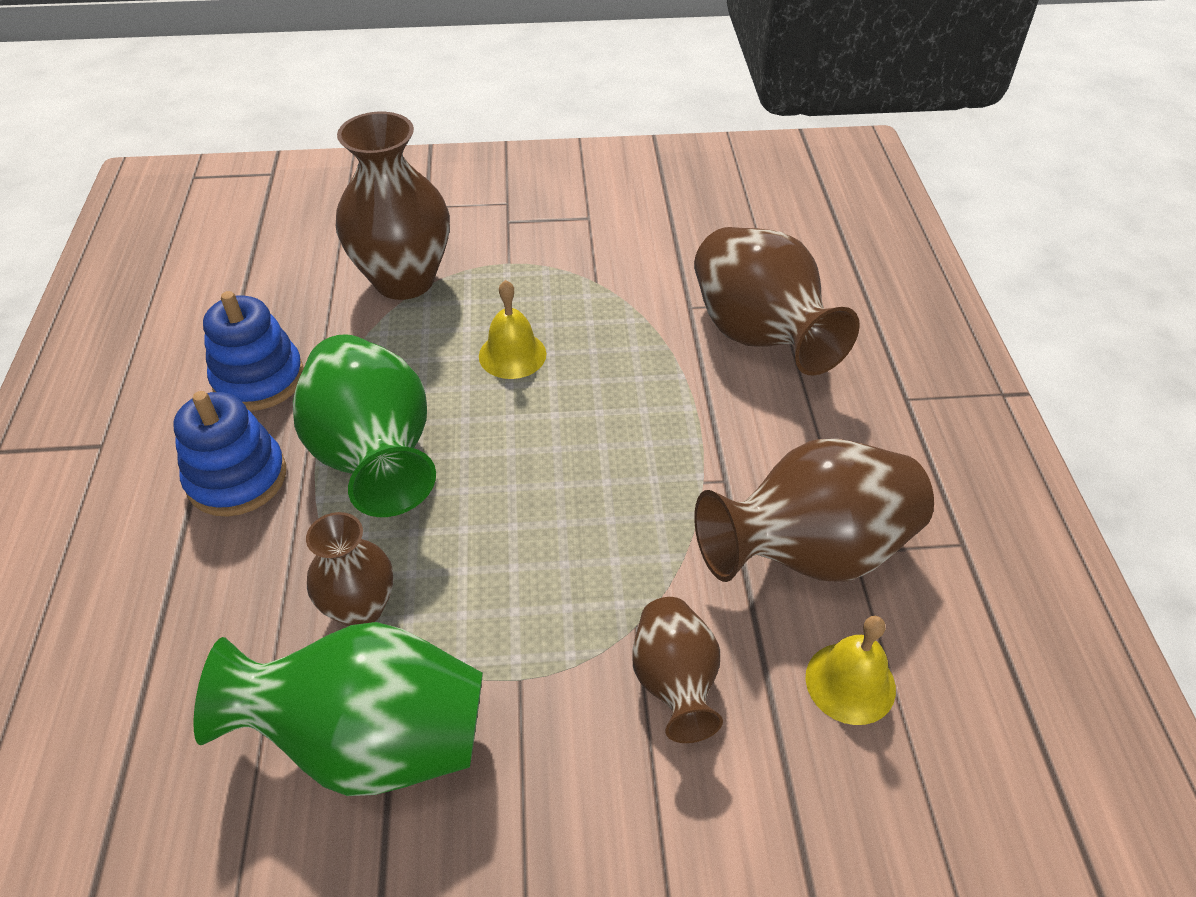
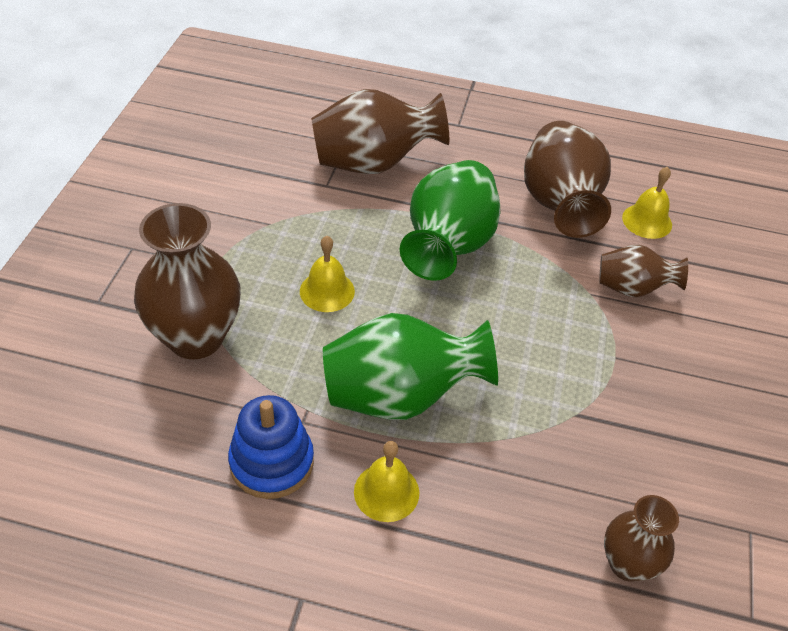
camera: 75 degrees left, 0 degrees up
blue stacking toy [174,391,286,517] -> yellow bell [354,441,419,522]
green vase [193,622,483,796] -> green vase moved to [400,160,500,281]
brown vase [306,512,393,626] -> brown vase moved to [604,495,679,582]

